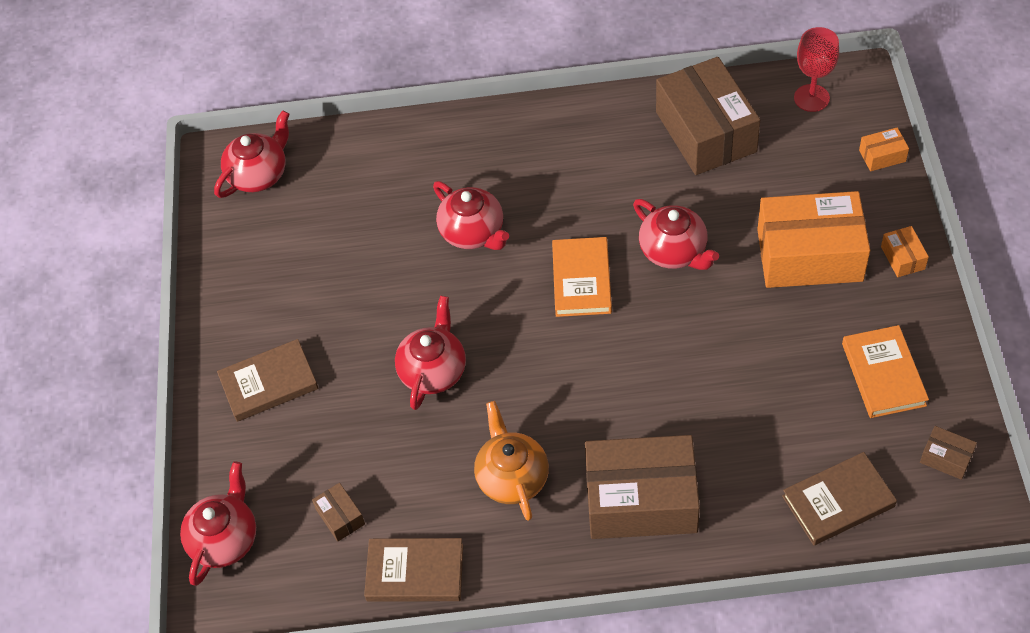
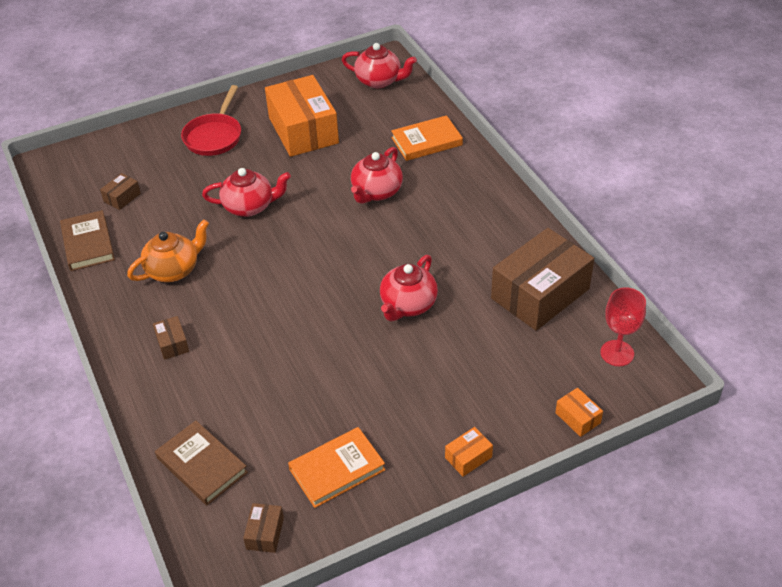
camera: 65 degrees right, 10 degrees down
red teapot [180,461,256,586] -> none
brown book [217,339,319,422] -> red pan [181,85,241,156]
orange book [552,237,612,317] -> orange book moved to [391,115,463,161]
brown box [585,435,700,539] -> brown box [153,316,189,360], size x0.41
orange box [757,191,870,288] -> orange box moved to [265,75,339,157]

